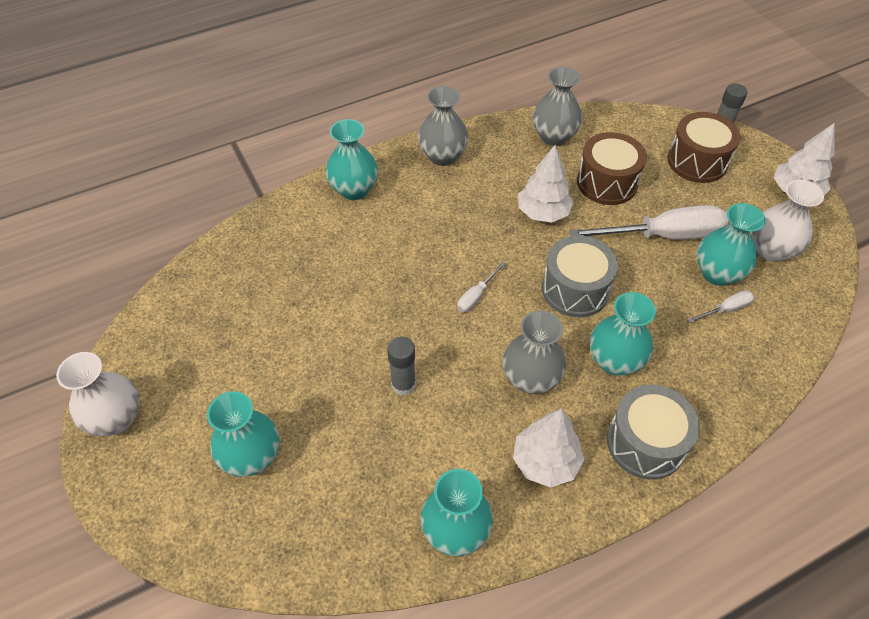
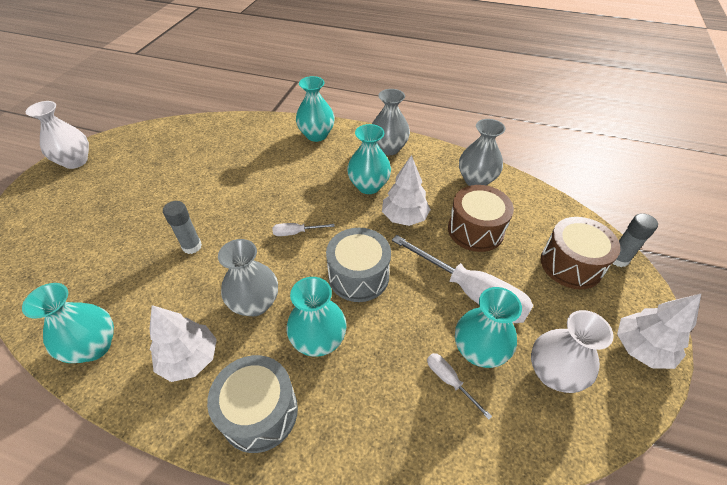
camera: 45 degrees right, 5 degrees down
turquoise vase [207,391,280,477] -> turquoise vase moved to [347,124,391,194]
white screwdriver [688,291,754,323] -> white screwdriver turned 150 degrees counterclockwise [427,353,492,420]

